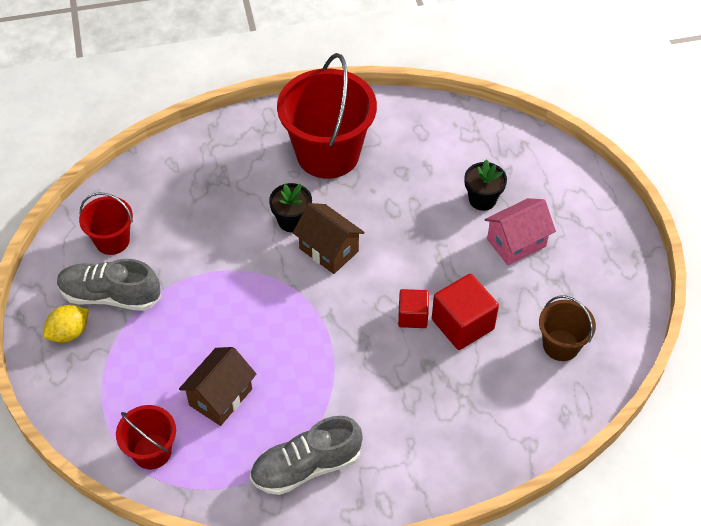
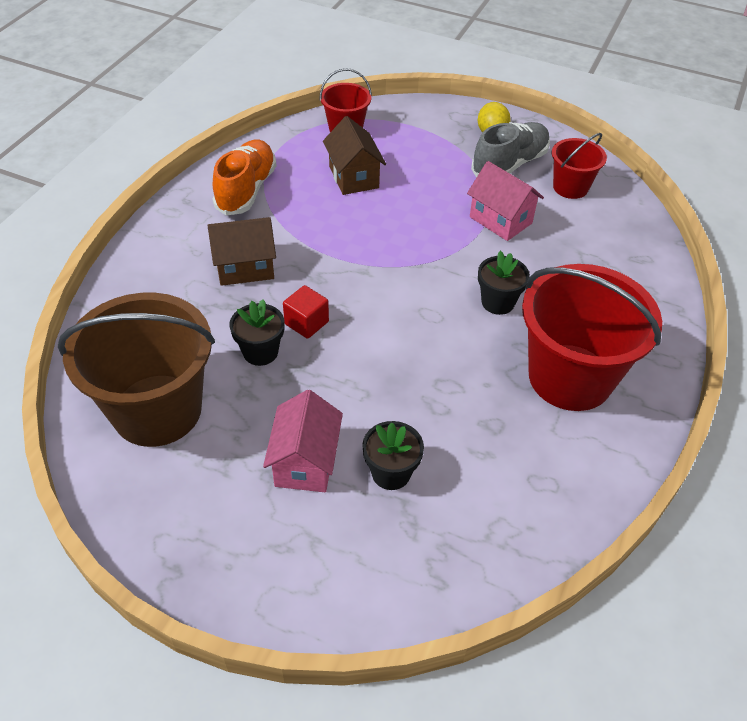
camera: 125 degrees right, 5 degrees down
grey shoe [250,416,363,495] -> orange shoe [212,140,276,216]
brown house [293,203,365,274] -> brown house moved to [207,217,276,286]
red cube [432,274,499,350] -> black flower pot [229,299,285,366]
brown bucket [539,296,596,361] -> brown bucket [58,293,215,447], size x1.94
none -> pink house [467,161,544,241]

